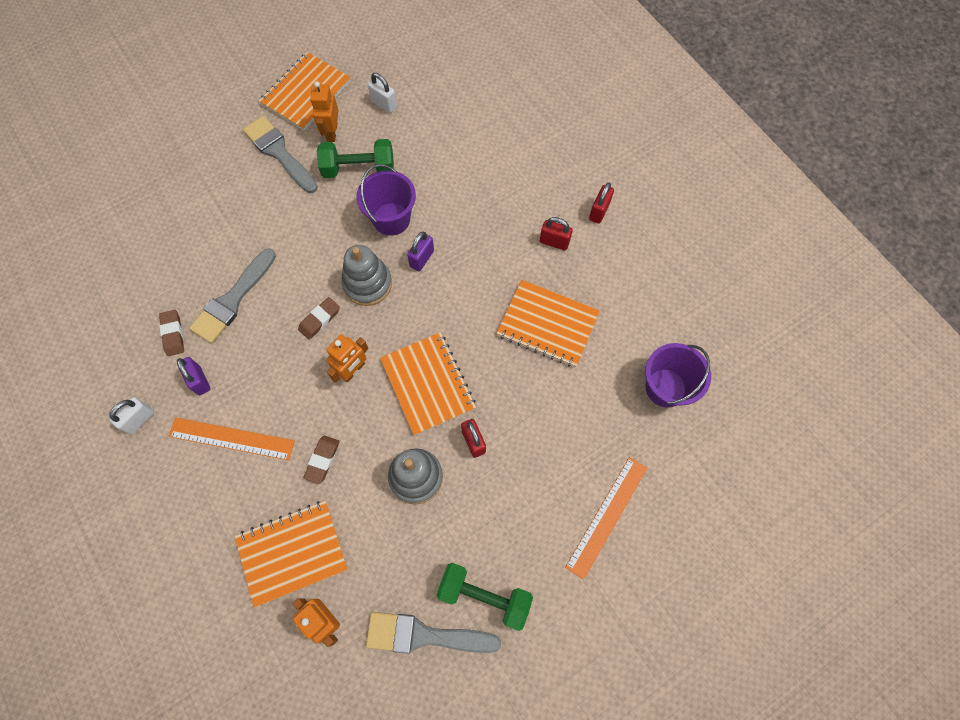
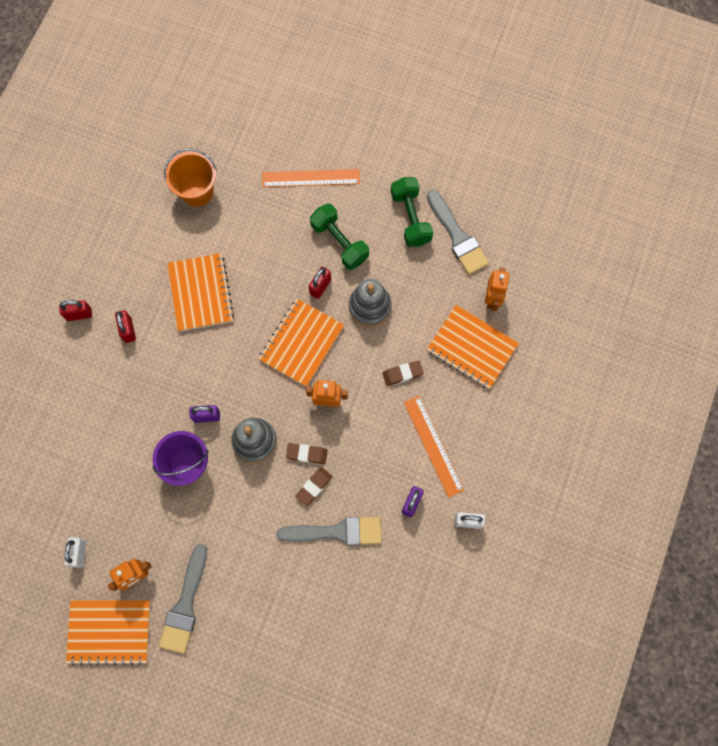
camera: 125 degrees left, 5 degrees up
brown eraser [159,310,184,356] -> brown eraser moved to [295,467,333,506]
green dumbbell [317,139,394,178] -> green dumbbell moved to [310,203,369,270]
purple bucket [645,343,711,408] -> orange bucket [164,148,217,207]

